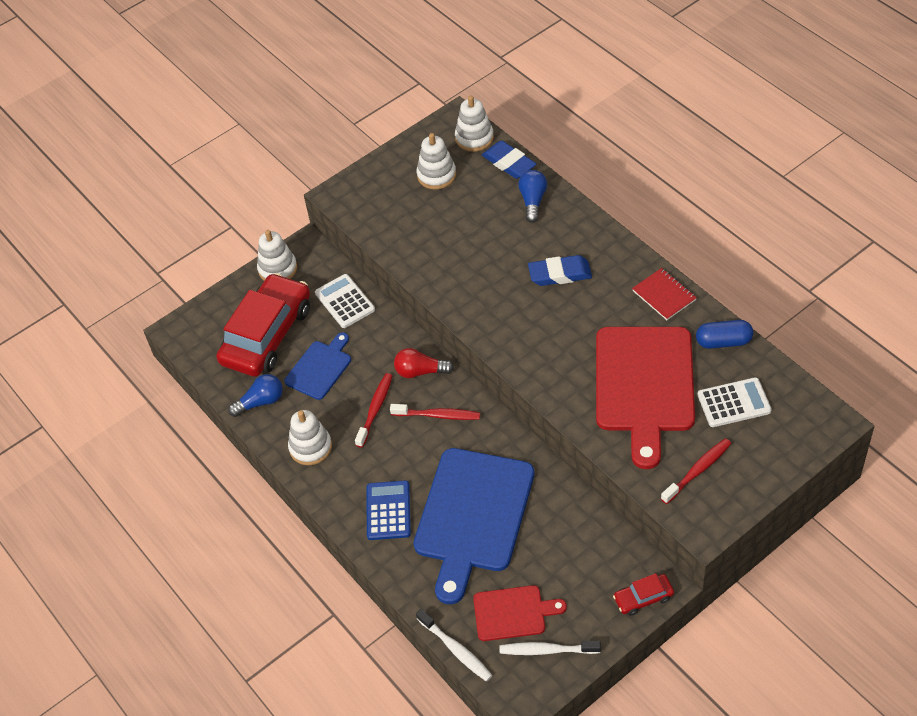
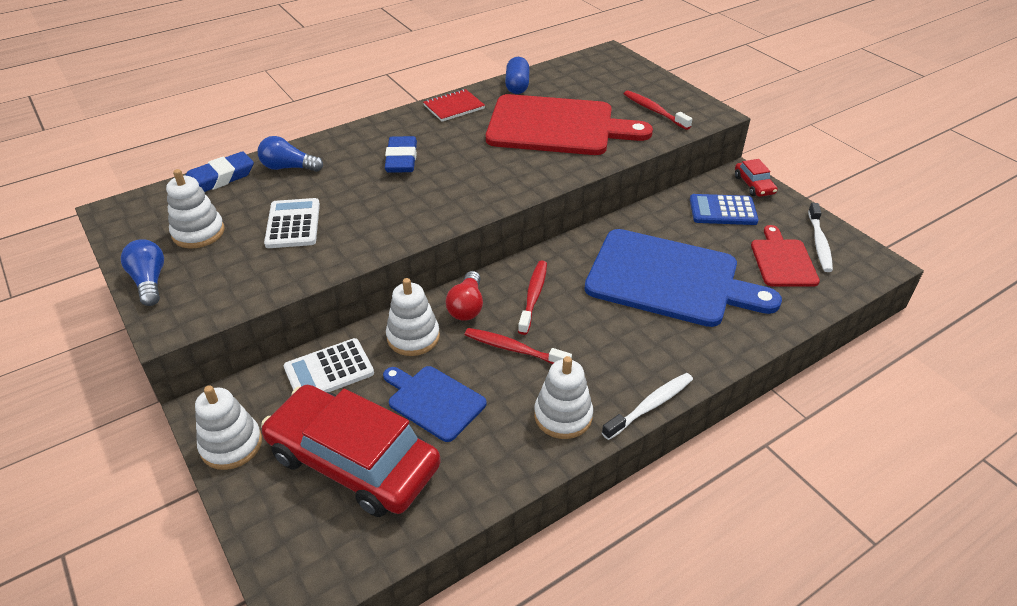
camera: 90 degrees left, 10 degrees down
blue light bulb [228,374,283,417] -> blue light bulb moved to [121,239,164,306]
blue calculator [367,480,411,540] -> blue calculator moved to [690,194,759,225]
white toothbrush [416,609,492,682] -> white toothbrush moved to [602,373,693,440]
white stacking toy [455,96,494,152] -> white stacking toy moved to [386,278,440,356]
white calculator [697,377,772,427] -> white calculator moved to [264,198,320,248]

